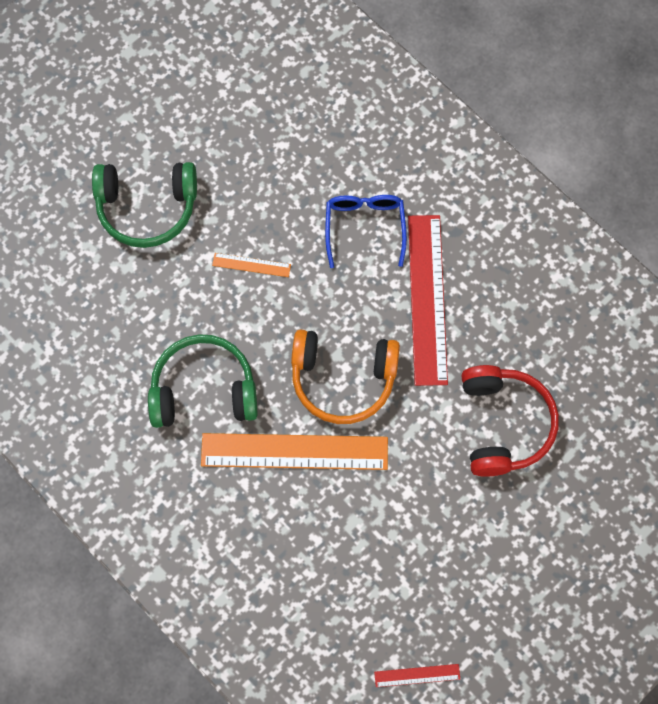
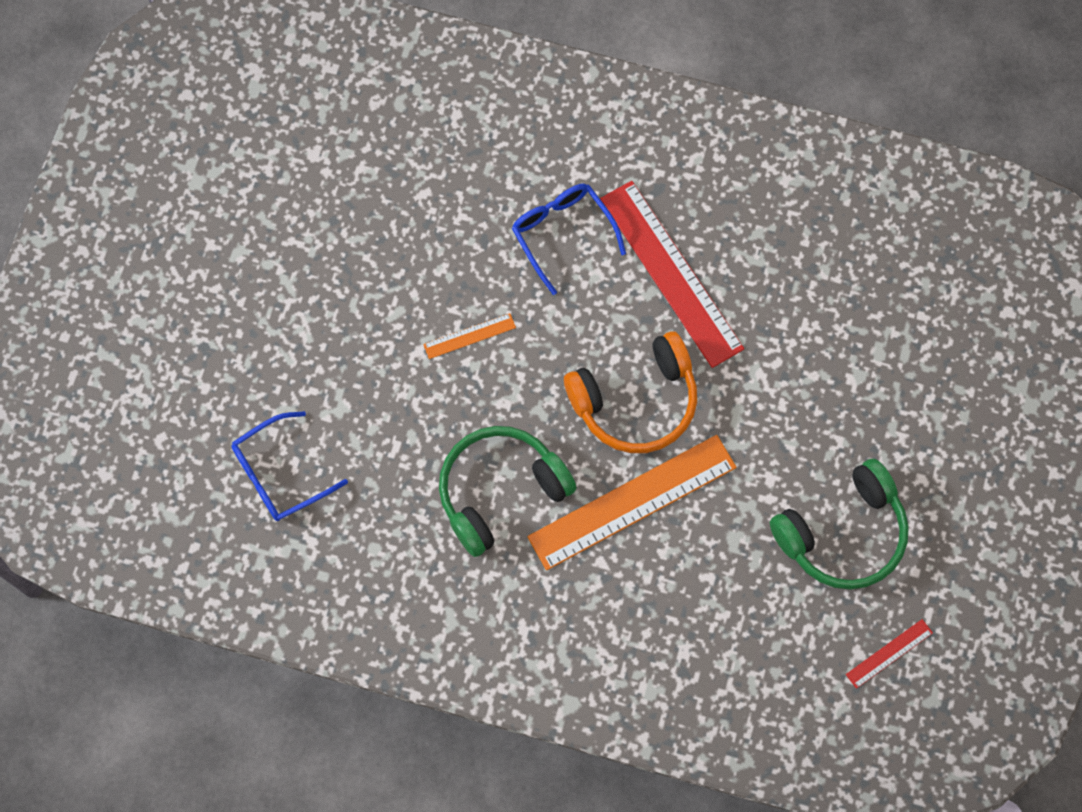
camera: 30 degrees left, 0 degrees up
green headphones [92,162,197,248] -> green headphones moved to [770,459,909,590]
red headphones [461,365,559,477] -> none
none -> blue glasses [231,411,348,521]

